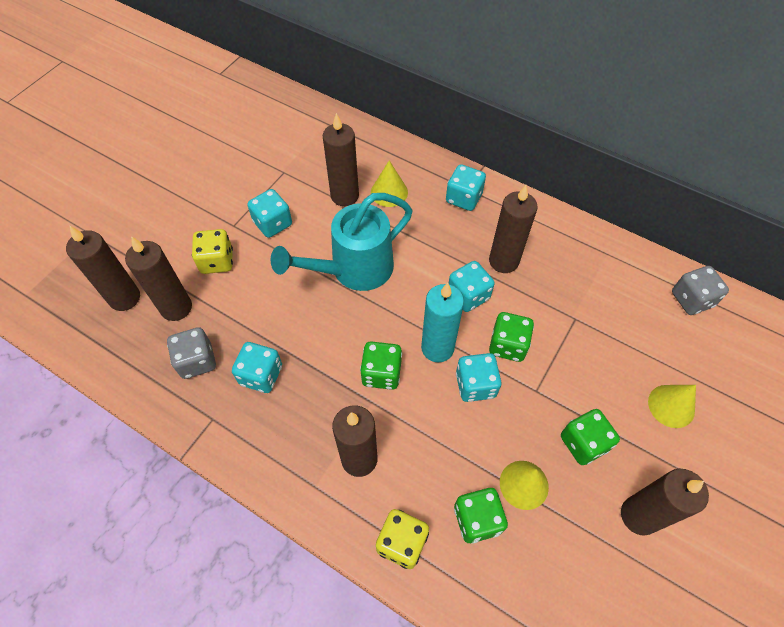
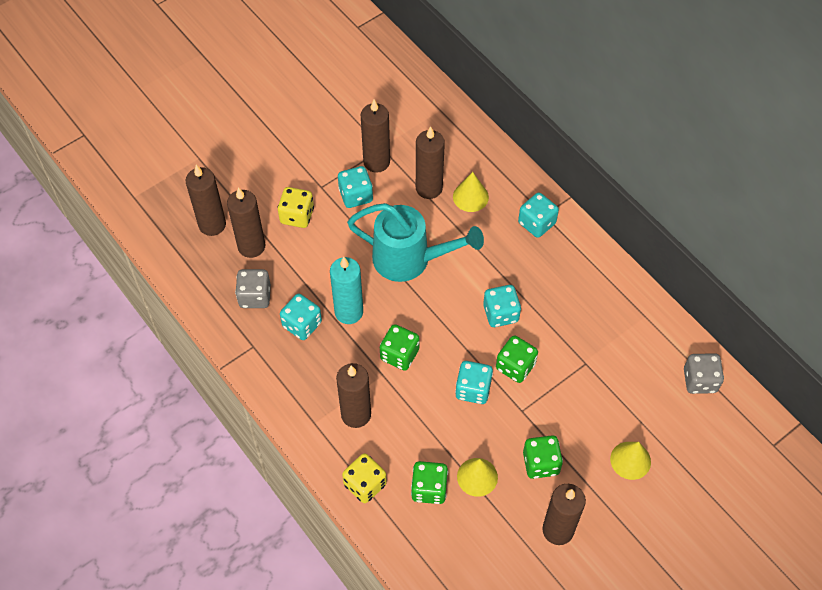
camera: 20 degrees right, 0 degrees up
turquoise watering can [271,193,413,291] -> turquoise watering can turned 150 degrees counterclockwise [347,203,484,282]
turquoise candle [421,282,464,362] -> turquoise candle moved to [330,257,363,324]
brown candle [489,185,538,273] -> brown candle moved to [361,99,390,173]

